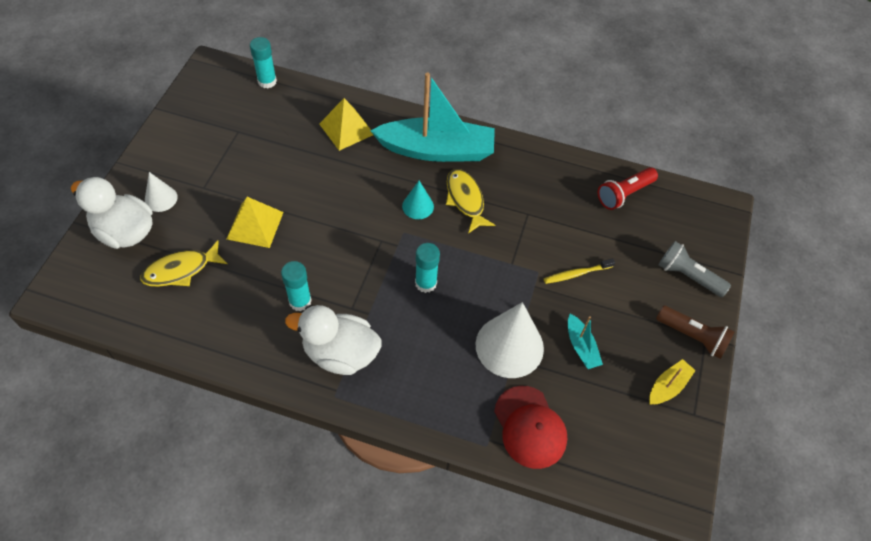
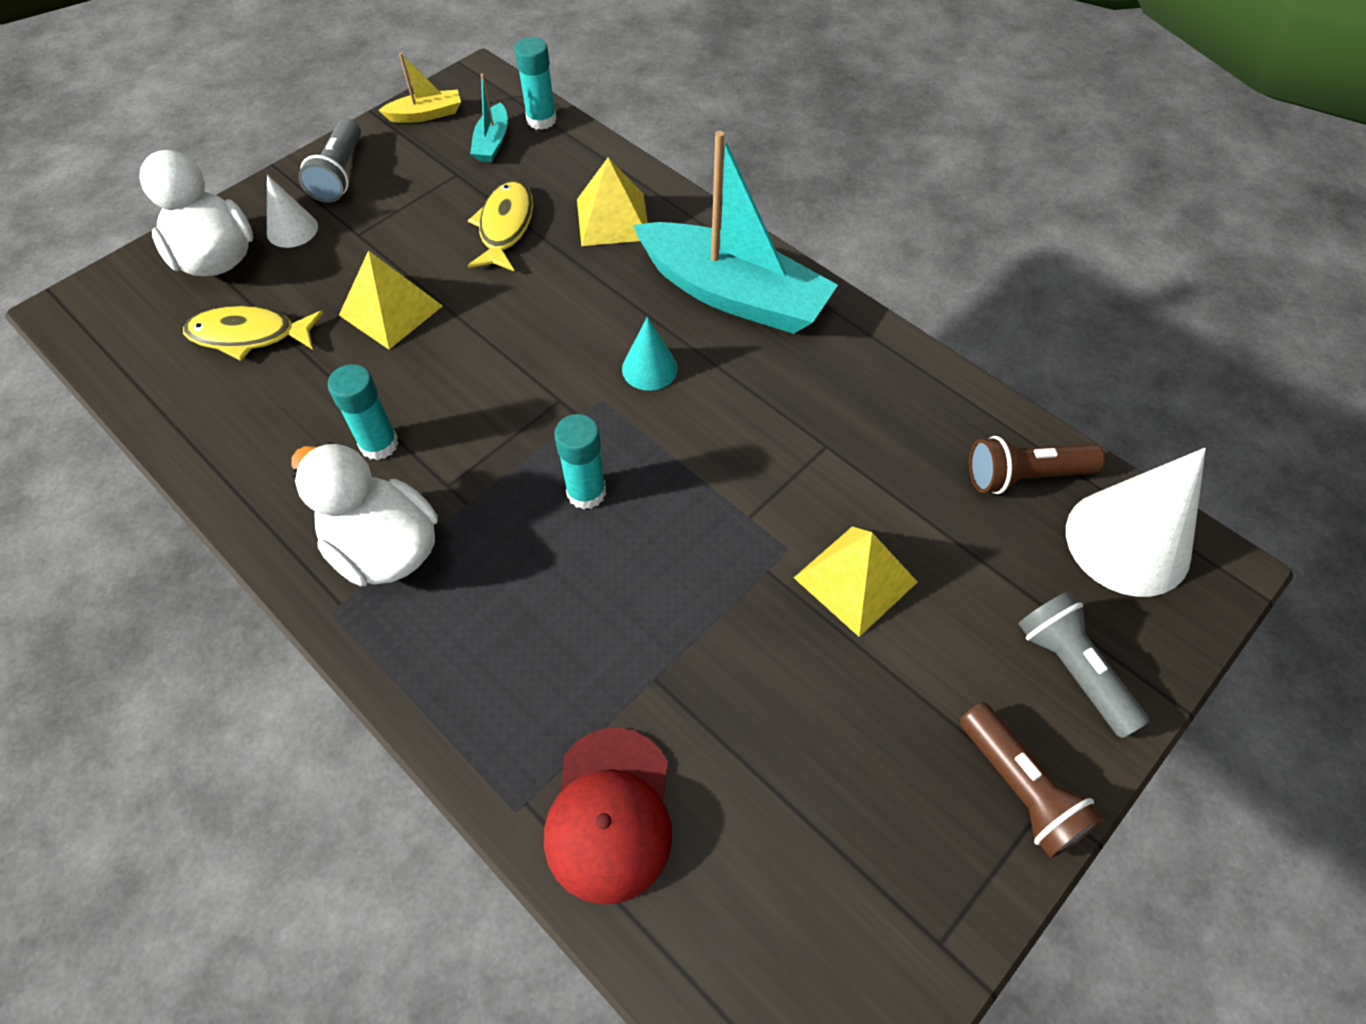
camera: 30 degrees right, 0 degrees up
yellow fish [446,169,495,233] -> yellow fish moved to [468,180,533,271]
white cone [476,302,544,378] -> white cone moved to [1066,448,1206,597]
yellow toothbrush [544,258,615,284] -> yellow pyramid [794,527,917,637]
turquoise boat [568,314,603,369] -> turquoise boat moved to [470,74,508,162]
red flashlight [598,167,658,210] -> brown flashlight [969,436,1105,494]
yellow boat [649,359,696,405] -> yellow boat moved to [379,53,461,123]
none -> grey flashlight [298,118,361,203]

